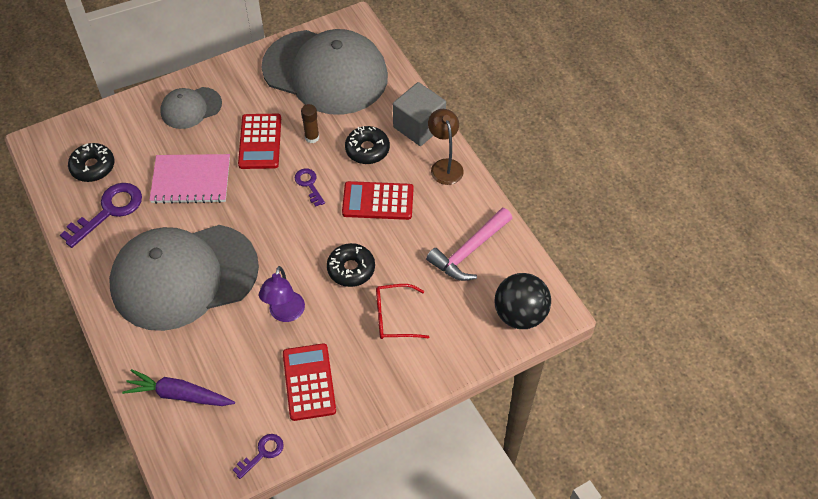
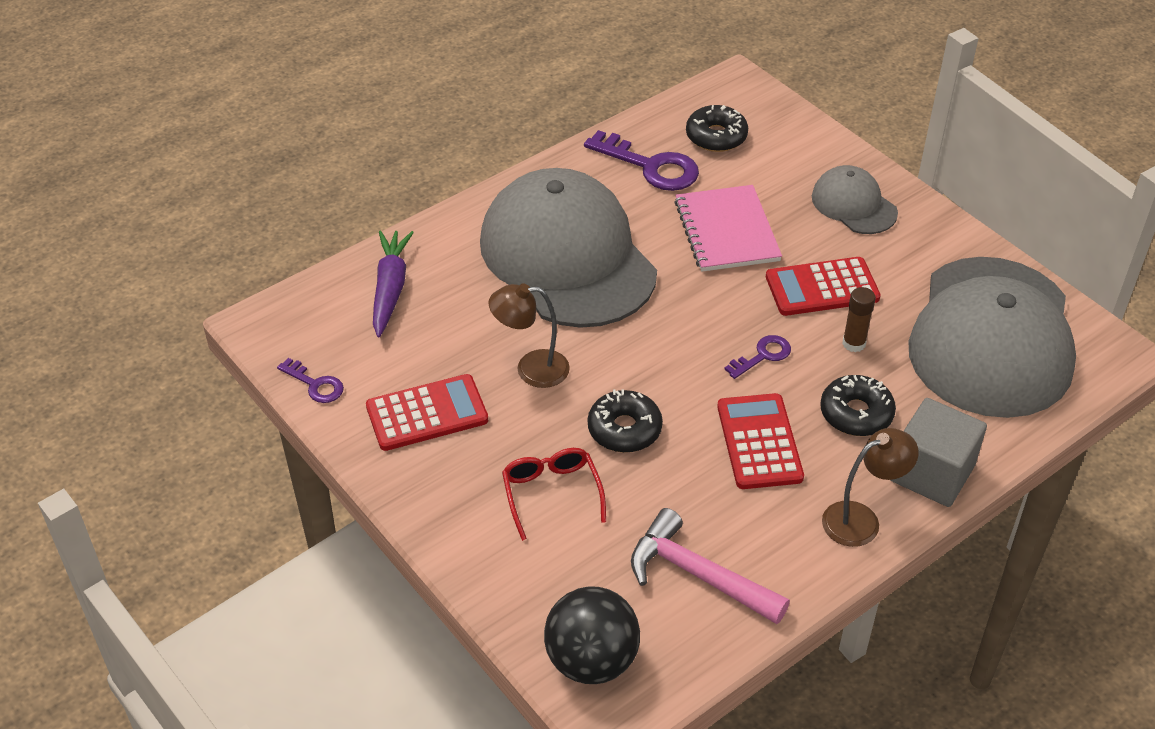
camera: 80 degrees right, 10 degrees down
purple lamp [259,266,305,322] -> brown lamp [488,283,570,388]

